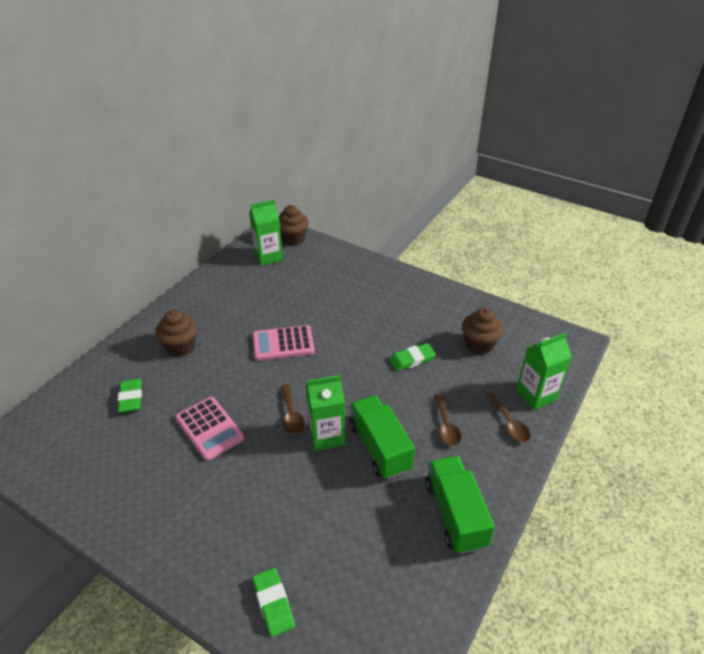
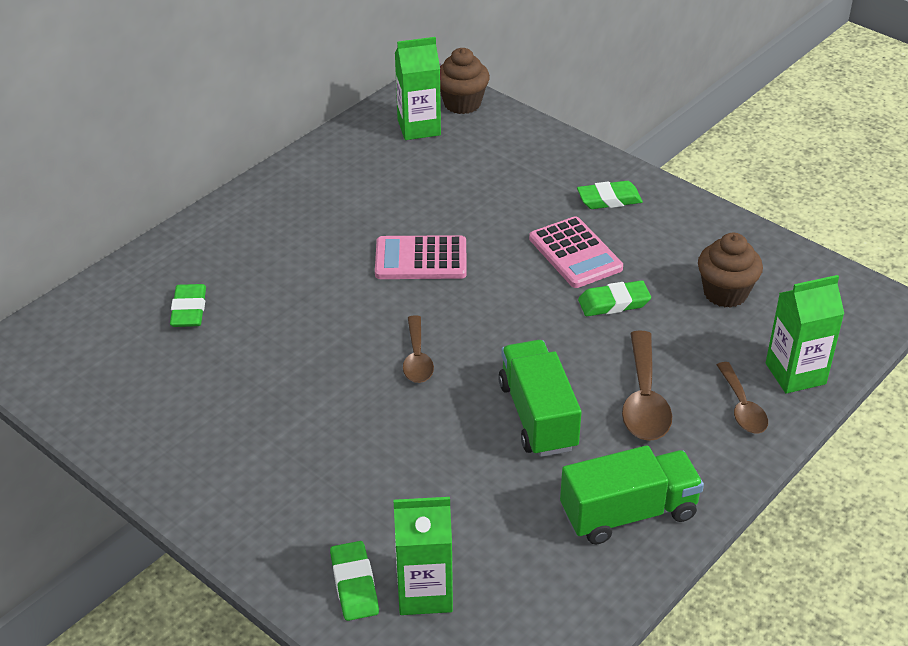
camera: 10 degrees right, 0 degrees up
brown cupcake [155,310,198,357] -> none
pink calculator [175,397,244,461] -> pink calculator moved to [529,216,623,288]
green carton [306,375,345,451] -> green carton moved to [393,497,453,615]
green truck [425,456,495,554] -> green truck turned 75 degrees clockwise [560,445,704,544]
brown spoon [434,394,461,446] -> brown spoon [622,331,672,441], size x1.54
none -> green eraser [577,181,643,209]

